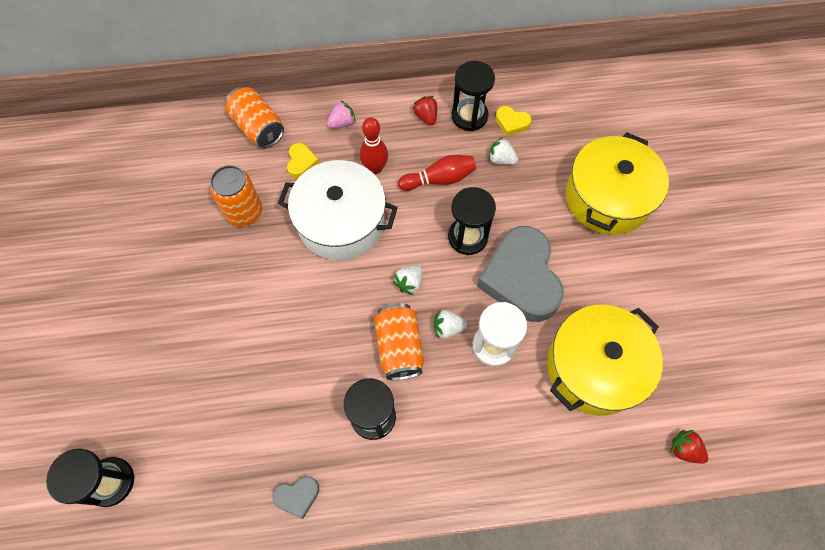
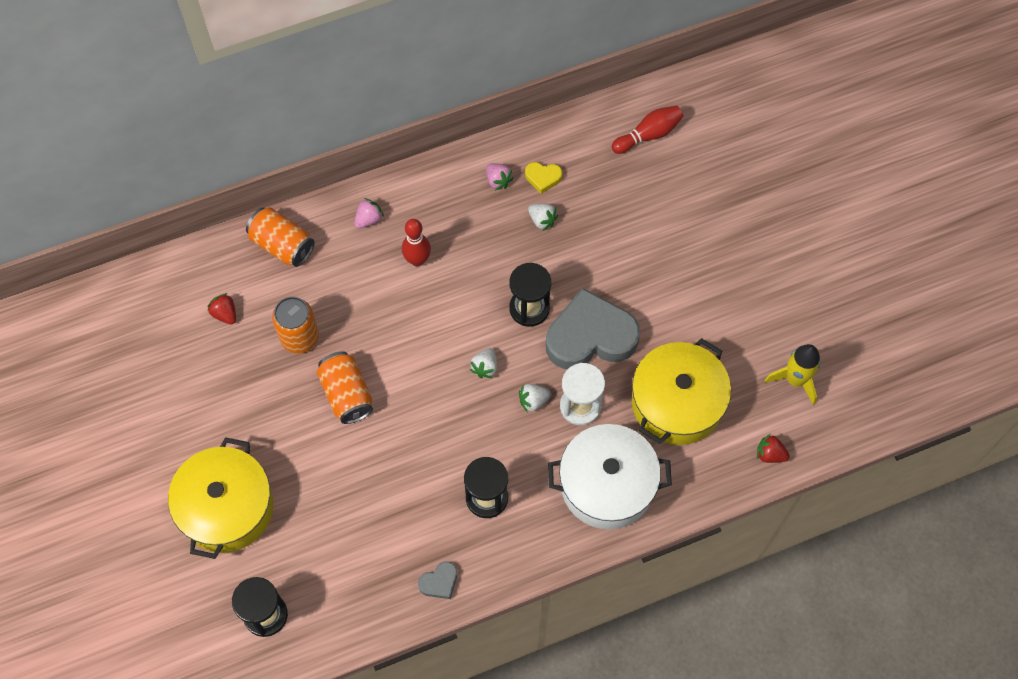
camera: 15 degrees left, 0 degrees up
white pot [278,160,398,260] -> white pot moved to [548,424,672,529]
yellow heart [287,143,319,179] -> none
orange can [374,303,424,380] -> orange can moved to [317,351,373,424]
red bowling pin [398,155,476,191] -> red bowling pin moved to [612,105,683,154]
red strawberry [413,96,437,125] -> red strawberry moved to [207,293,236,324]
black hourglass [451,61,495,131] -> pink strawberry [486,163,514,191]
grey heart [477,226,564,322] -> grey heart turned 105 degrees clockwise [546,288,640,369]
white strawberry [488,137,518,165] -> white strawberry turned 150 degrees counterclockwise [528,204,558,231]
yellow pot [566,132,669,235] -> yellow pot moved to [168,437,273,559]
none -> yellow rocket [765,344,820,405]

